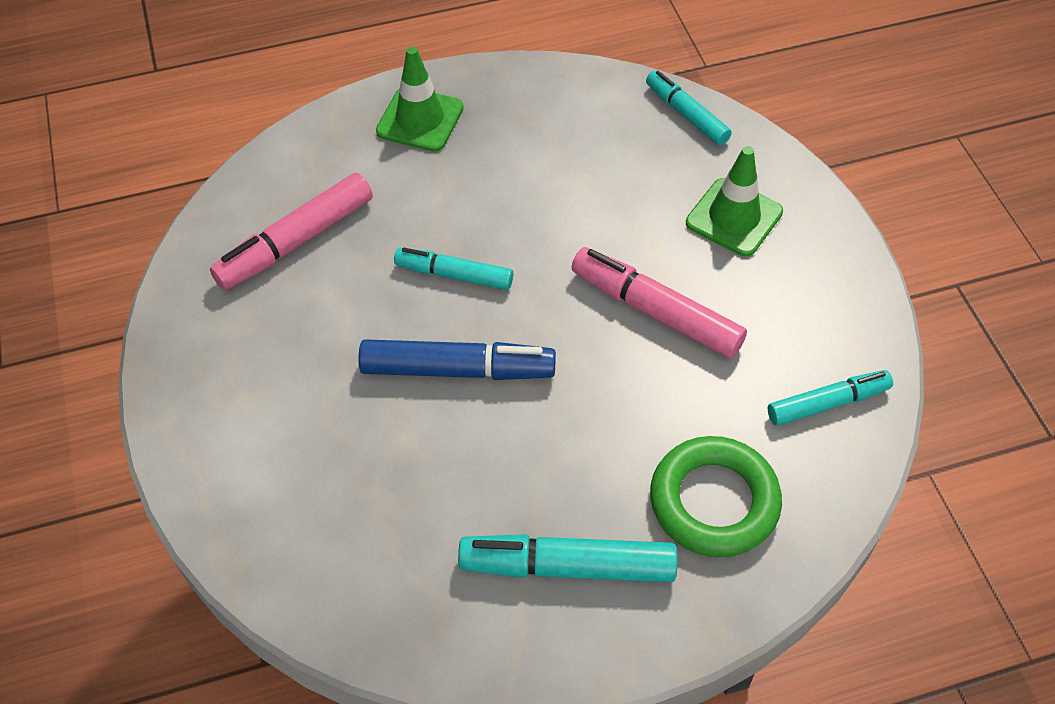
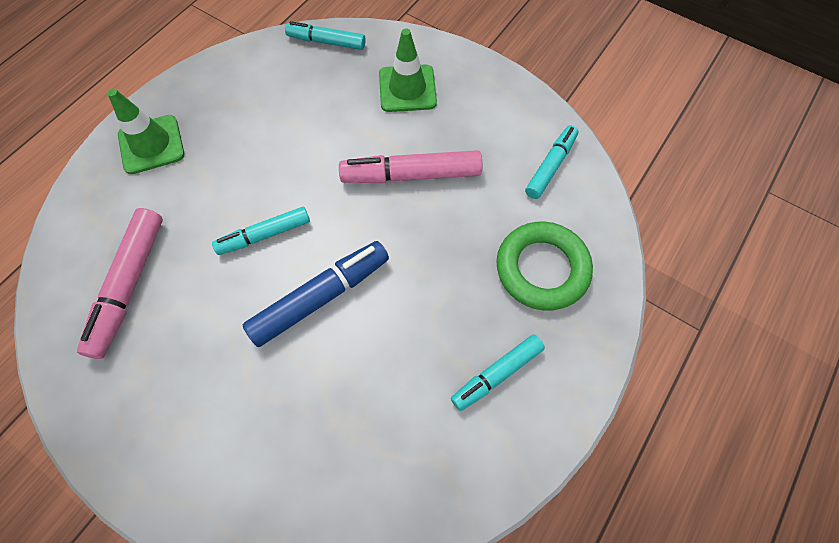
camera: 40 degrees left, 10 degrees up
turquoise marker [458,534,677,582] -> turquoise marker [451,335,545,411], size x0.65

